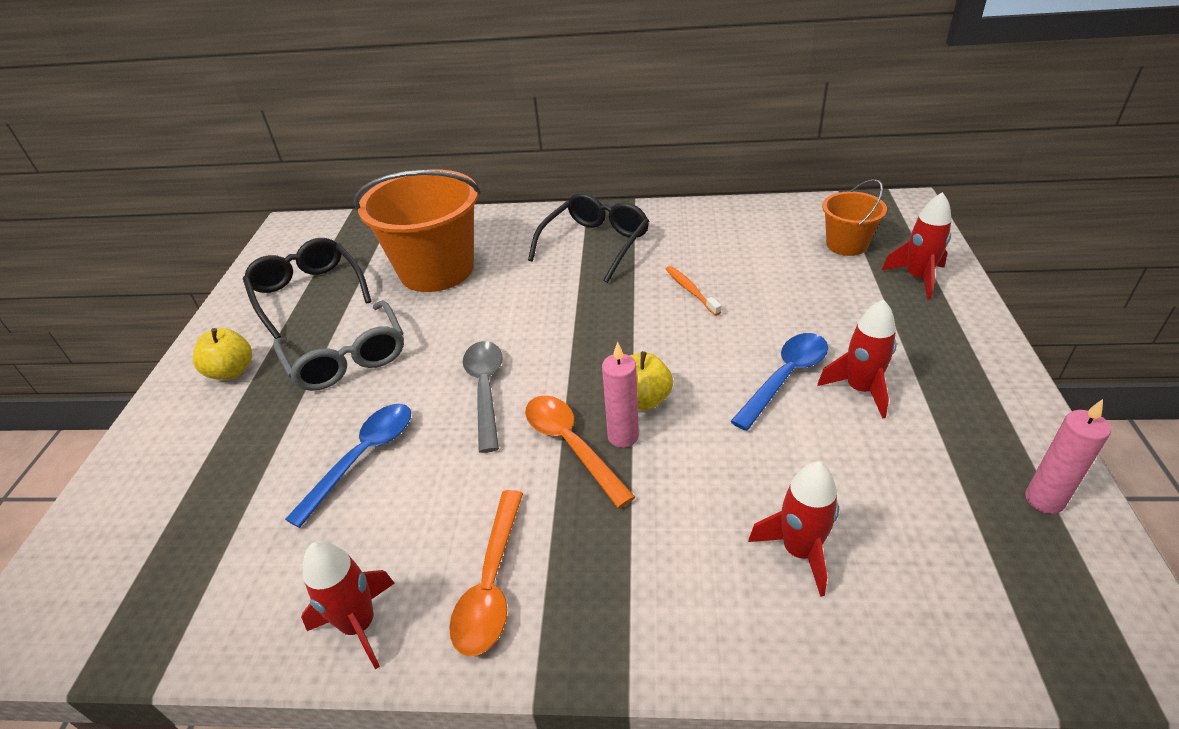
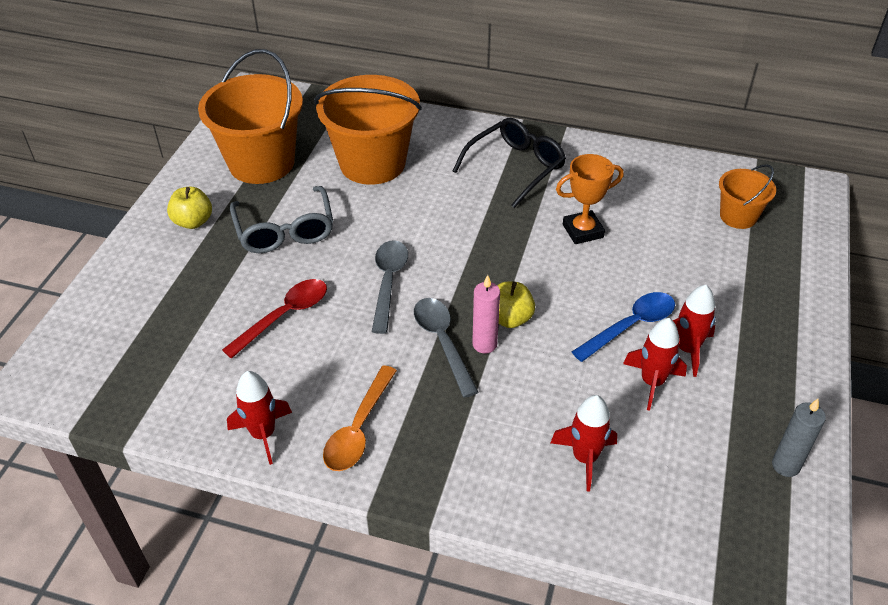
camera: 10 degrees right, 5 degrees up
black glasses [243,238,372,339] -> orange bucket [198,49,303,184]
blue spoon [285,404,411,528] -> red spoon [222,279,327,358]
orange spoon [525,396,635,508] -> grey spoon [414,298,479,398]
orange toothbrush [666,266,721,316] -> orange trophy [556,154,624,244]
red rocket [882,192,952,300] -> red rocket moved to [623,318,687,411]
pink candle [1025,399,1111,514] -> grey candle [772,399,826,477]

